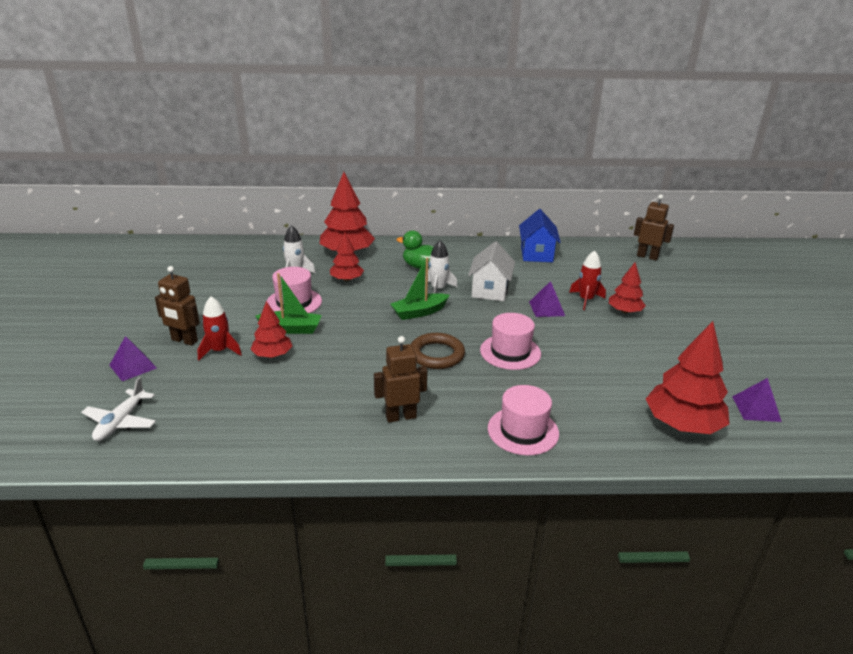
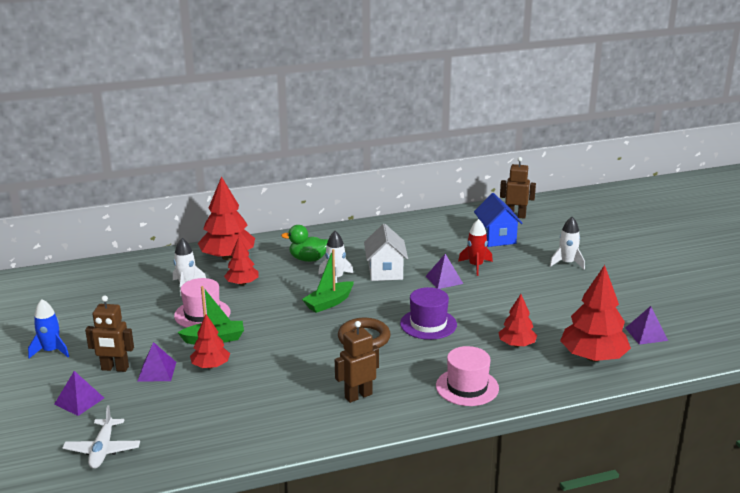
camera: 15 degrees left, 5 degrees down
red rocket [197,296,242,360] -> purple pyramid [137,342,176,382]
pink hat [480,313,541,370] -> purple hat [400,287,457,340]
blue house [519,209,561,262] -> blue house moved to [474,193,523,247]
red tree [609,262,646,314] -> red tree moved to [498,294,537,347]
none -> blue rocket [28,299,69,358]
none -> white rocket [550,217,585,270]

